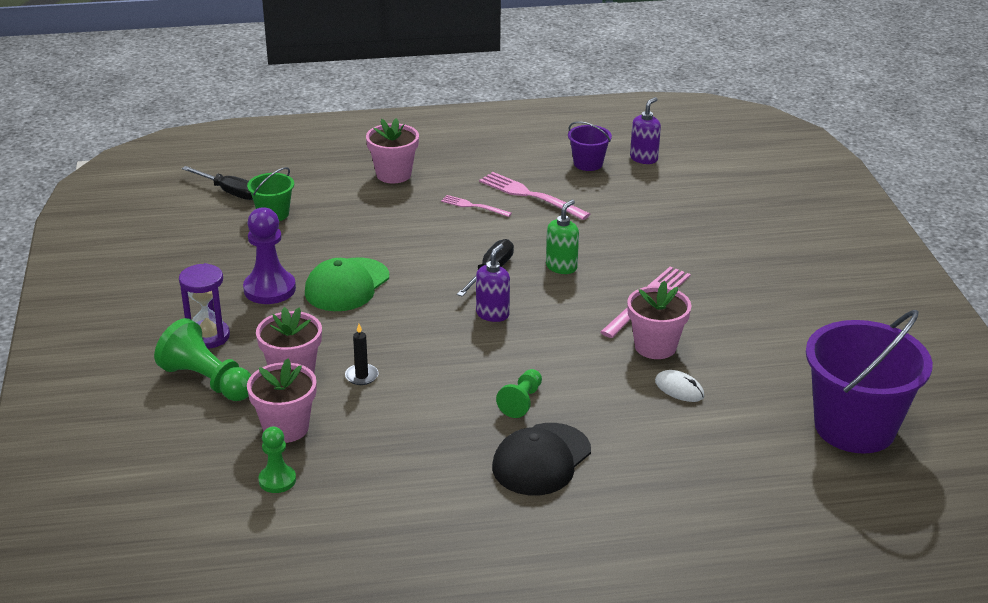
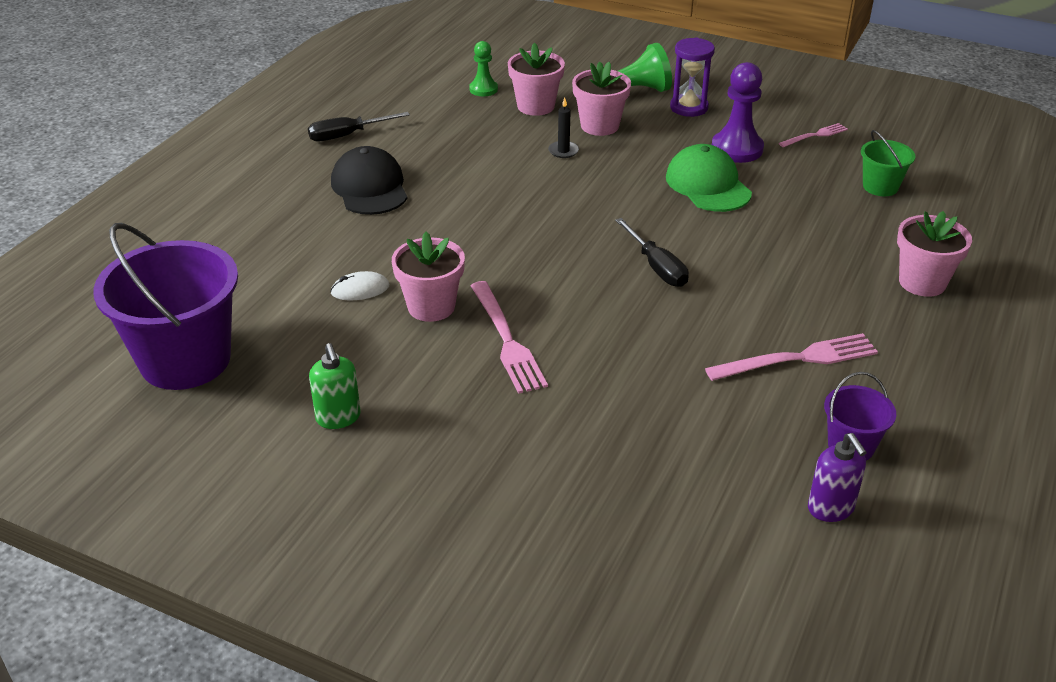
camera: 125 degrees right, 5 degrees up
black screwdriver [182,166,253,200] -> black screwdriver moved to [308,112,410,142]
pink fork [441,195,512,217] -> pink fork moved to [779,123,848,147]
purple soap dispenser [476,244,510,322] -> none
green pawn [496,369,542,418] -> none
green soap dispenser [546,200,579,274] -> green soap dispenser moved to [309,343,361,429]

